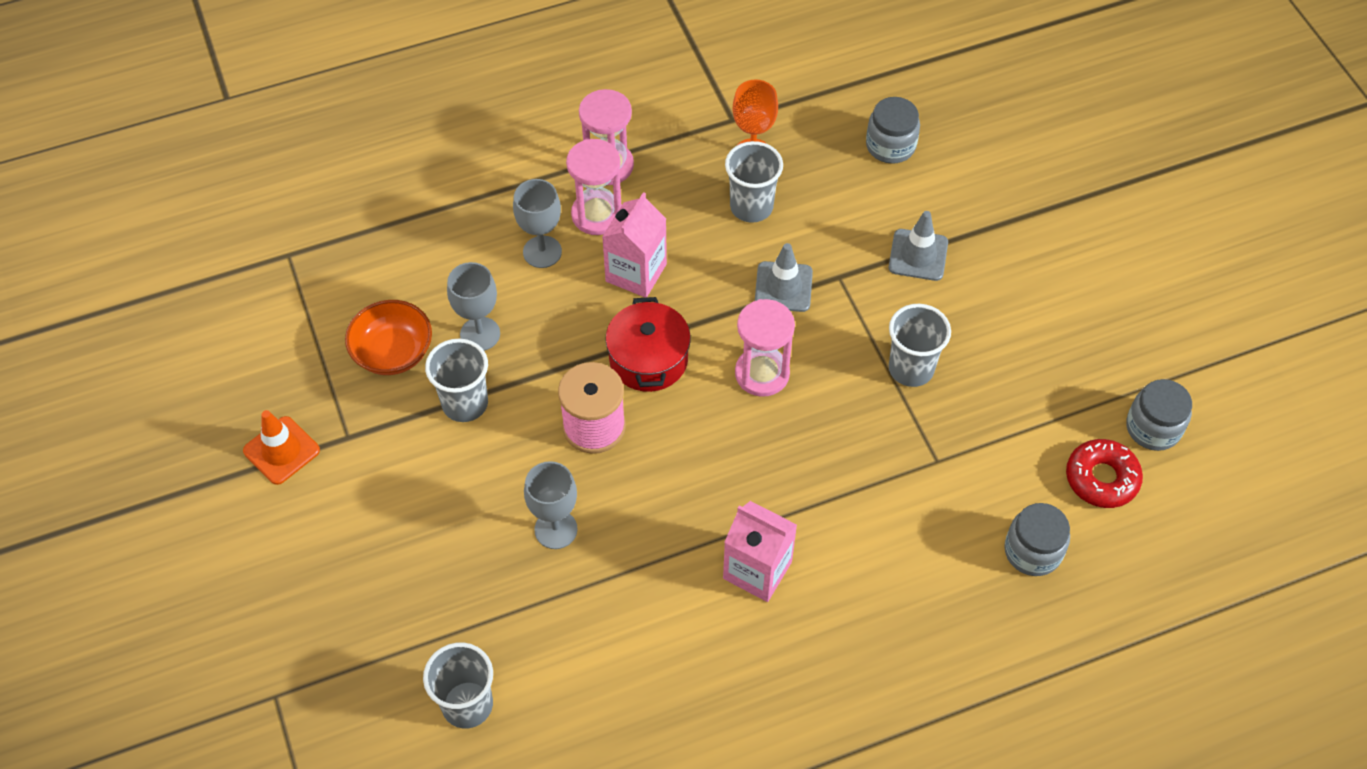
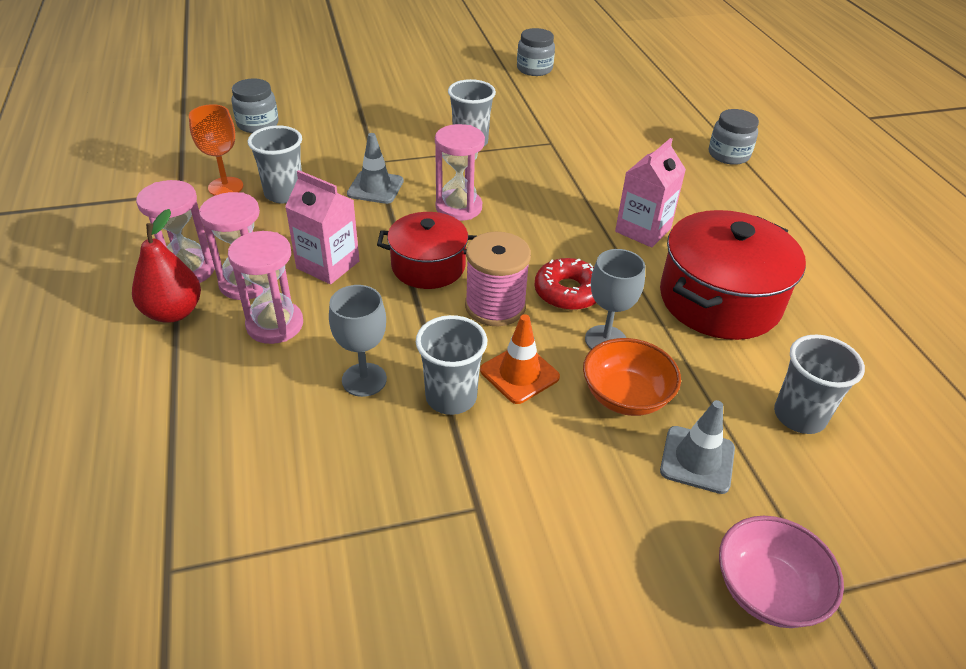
camera: 85 degrees left, 15 degrees down
orange traffic cone [243,410,320,485] -> orange traffic cone moved to [480,314,560,404]
orange bowl [345,300,432,375] -> orange bowl moved to [583,338,681,416]
grey goblet [513,179,562,268] -> pink hourglass [228,231,303,344]
grey traffic cone [889,211,948,281] -> grey traffic cone moved to [660,400,735,494]
grey jar [1004,503,1070,576] -> grey jar moved to [709,109,759,165]
red donut [1066,439,1143,508] -> red donut moved to [534,258,596,310]
none -> red pear [132,209,201,323]
none -> red pot [660,210,806,340]
none -> pink bowl [719,516,844,628]

